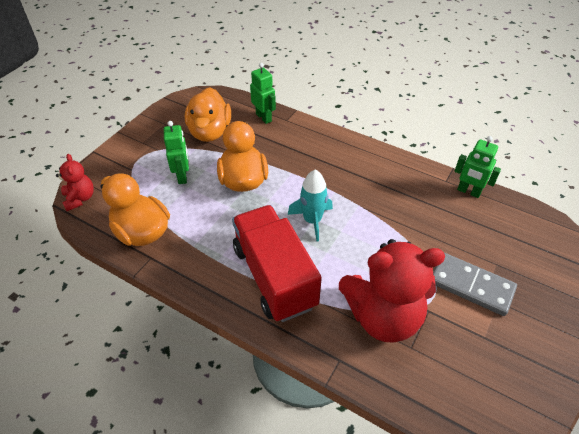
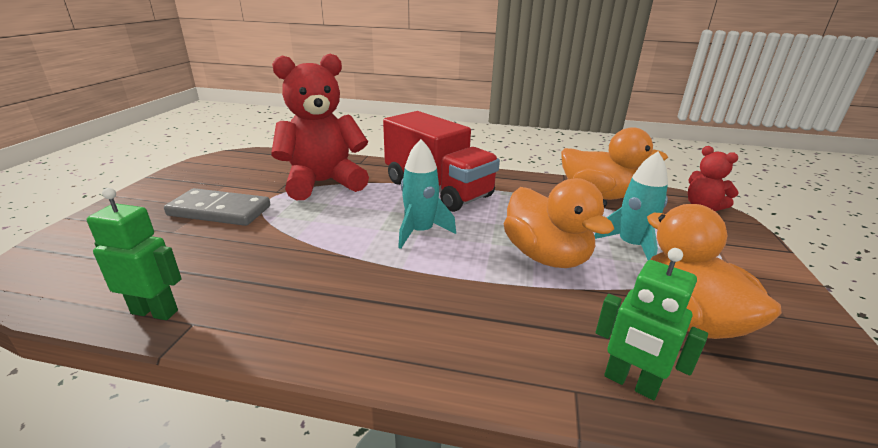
camera: 160 degrees right, 20 degrees down
green robot [164,121,189,184] -> turquoise rocket [594,151,668,260]

